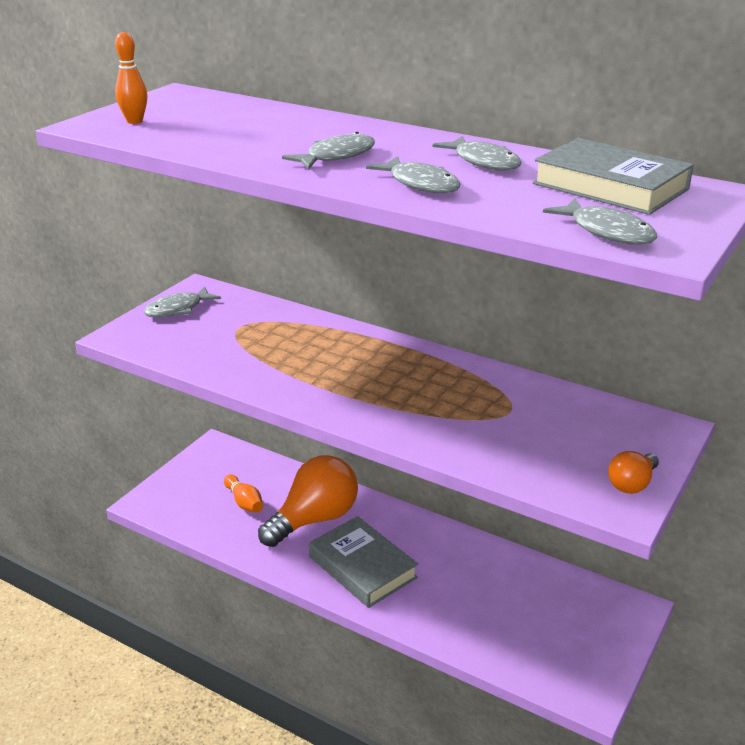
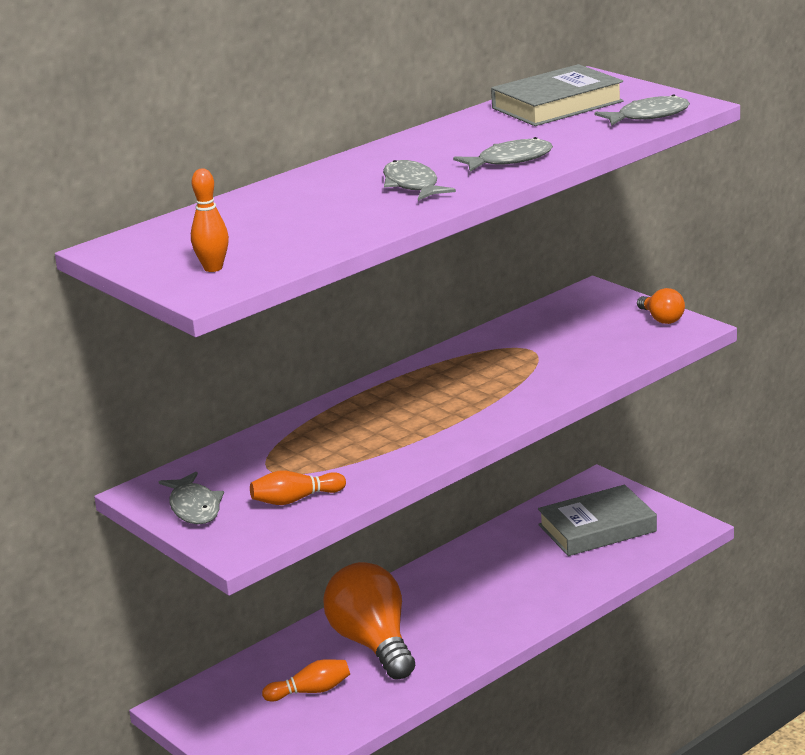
camera: 70 degrees left, 5 degrees down
grey book [309,516,418,608] -> grey book moved to [538,485,657,556]
grey fish [433,136,521,171] -> none
none -> orange bowling pin [250,471,346,505]

